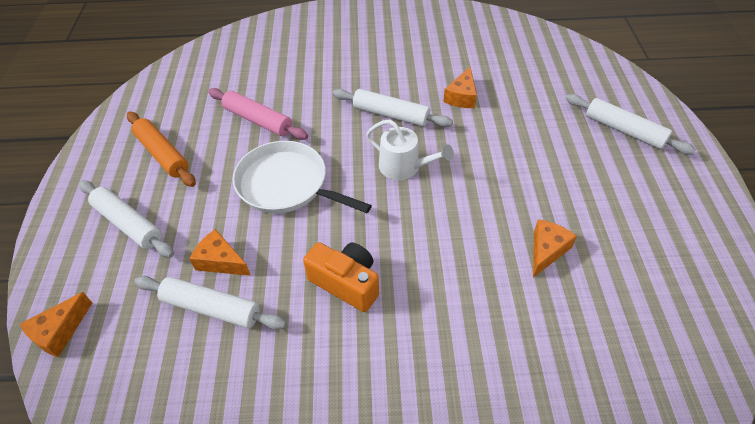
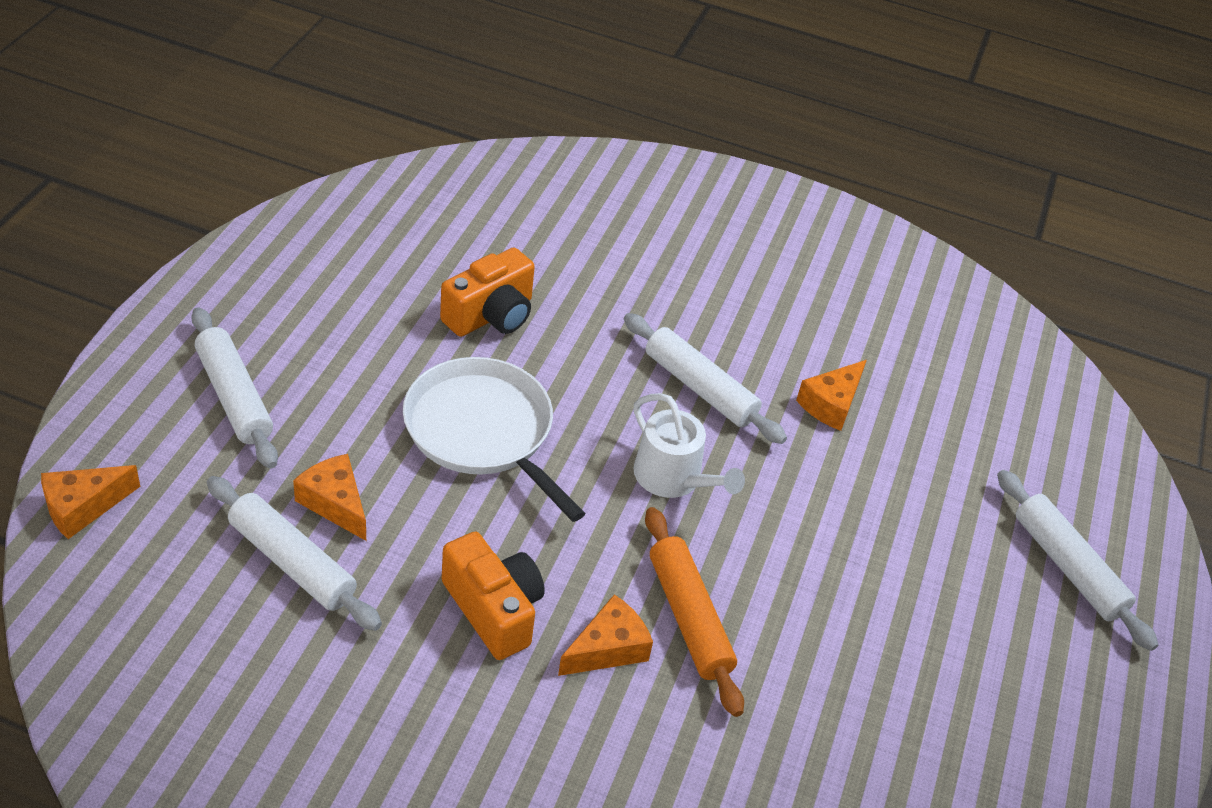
camera: 15 degrees right, 5 degrees down
orange rolling pin [127,112,196,187] -> orange rolling pin moved to [645,507,744,717]
pink rolling pin [208,88,308,140] -> orange camera [440,247,535,337]
orange cheese [533,219,577,278] -> orange cheese moved to [558,594,653,676]

